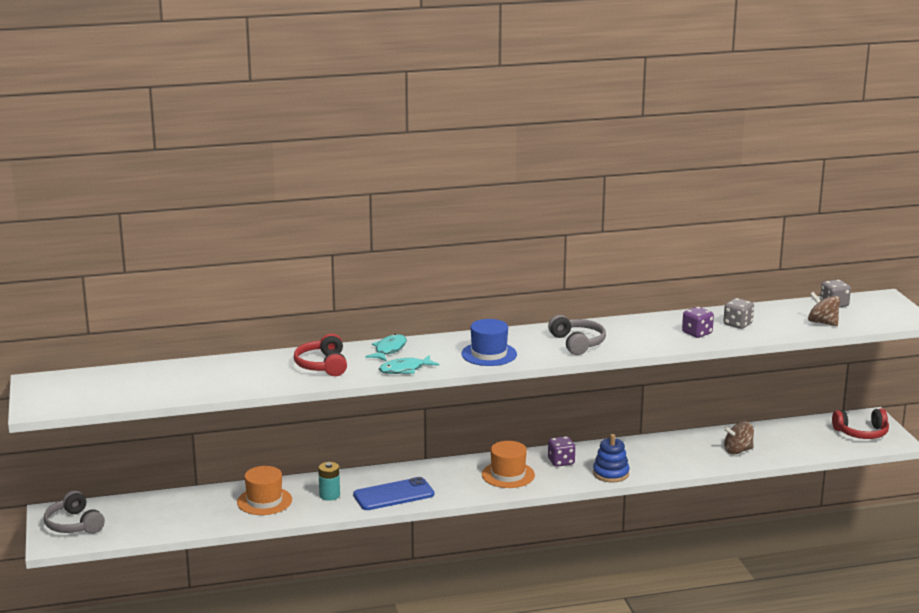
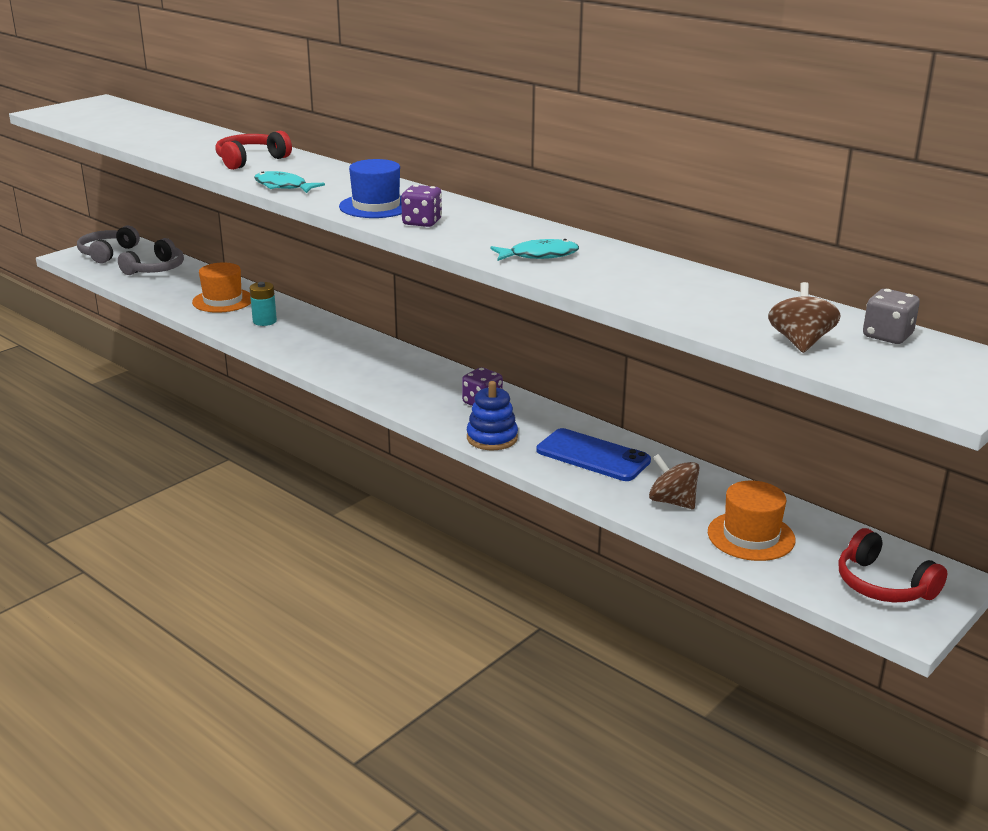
camera: 55 degrees right, 5 degrees up
blue phone [353,477,434,510] -> blue phone moved to [536,428,651,481]
turquoise fish [365,334,407,361] -> turquoise fish moved to [490,239,579,261]
orange hat [482,441,535,488] -> orange hat moved to [708,481,795,561]
grey headphones [548,315,606,355] -> grey headphones moved to [118,238,184,275]
purple dice [682,307,714,338] -> purple dice moved to [401,185,442,227]
grey dice [723,298,754,329] -> none

